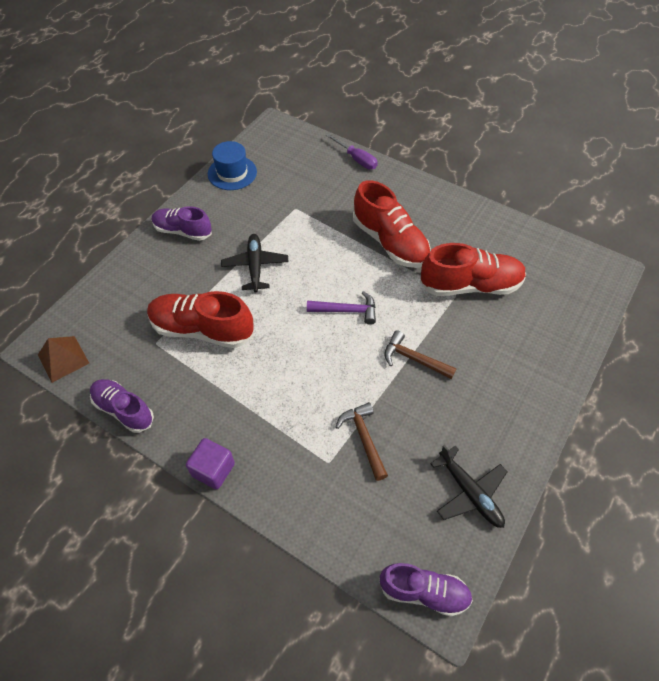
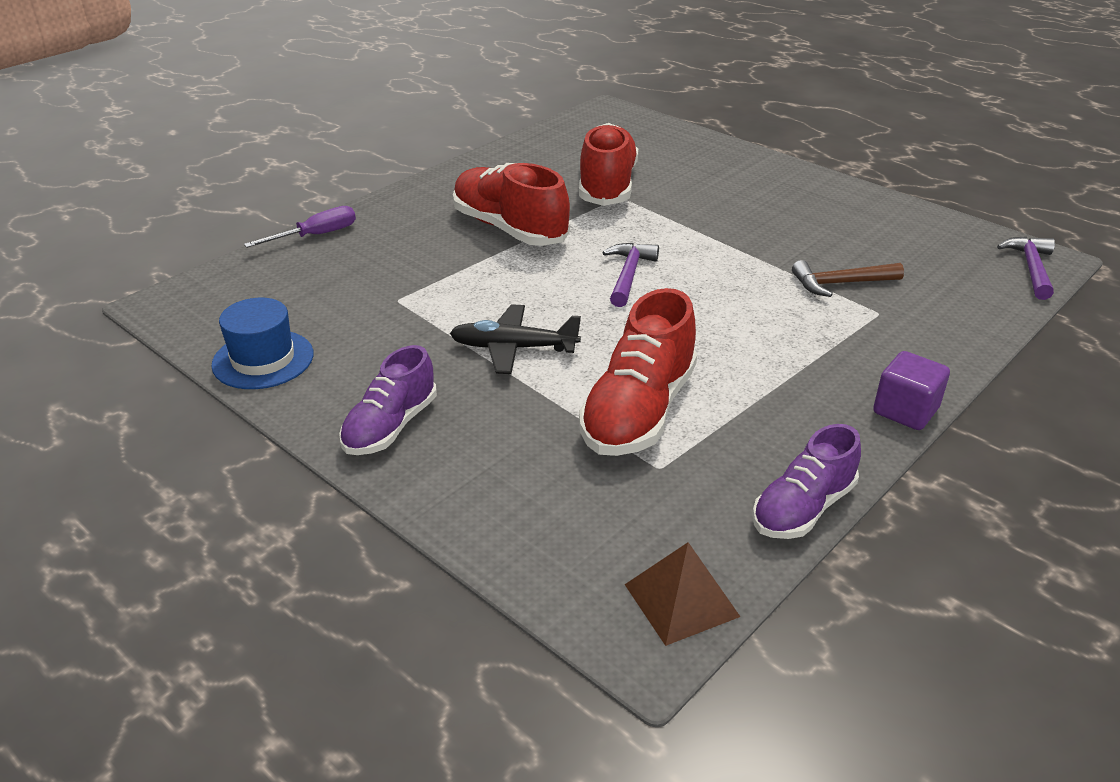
camera: 80 degrees left, 20 degrees down
red shoe [353,180,431,268] -> red shoe turned 105 degrees counterclockwise [453,163,570,246]
purple shoe [379,563,473,617] -> purple hammer [997,236,1055,300]
brown hammer [384,330,457,379] -> none
black plane [430,445,507,528] -> none

